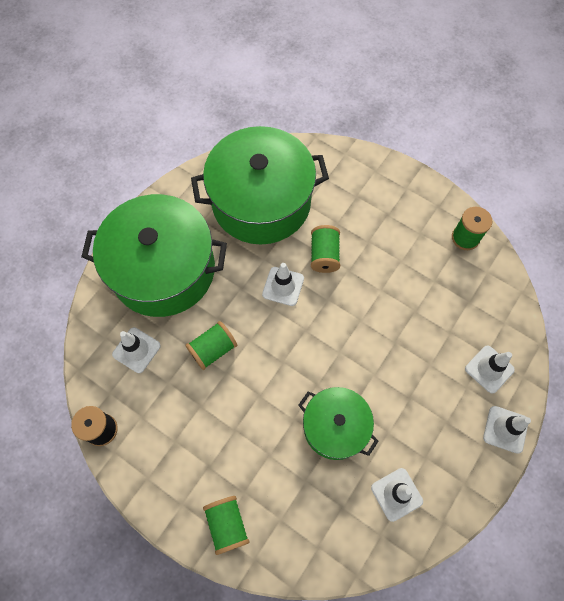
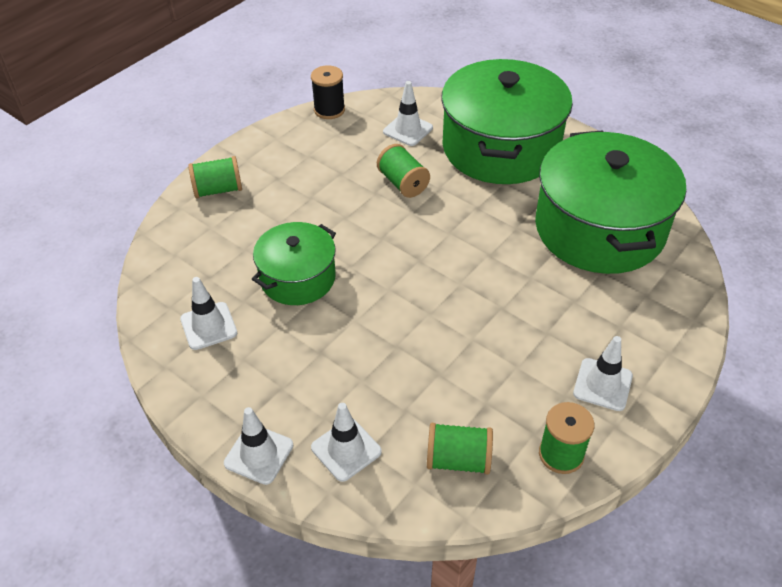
camera: 95 degrees right, 20 degrees down
white traffic cone [262,263,304,306] -> white traffic cone moved to [573,336,633,411]
green spool [311,225,340,273] -> green spool moved to [427,423,493,475]

